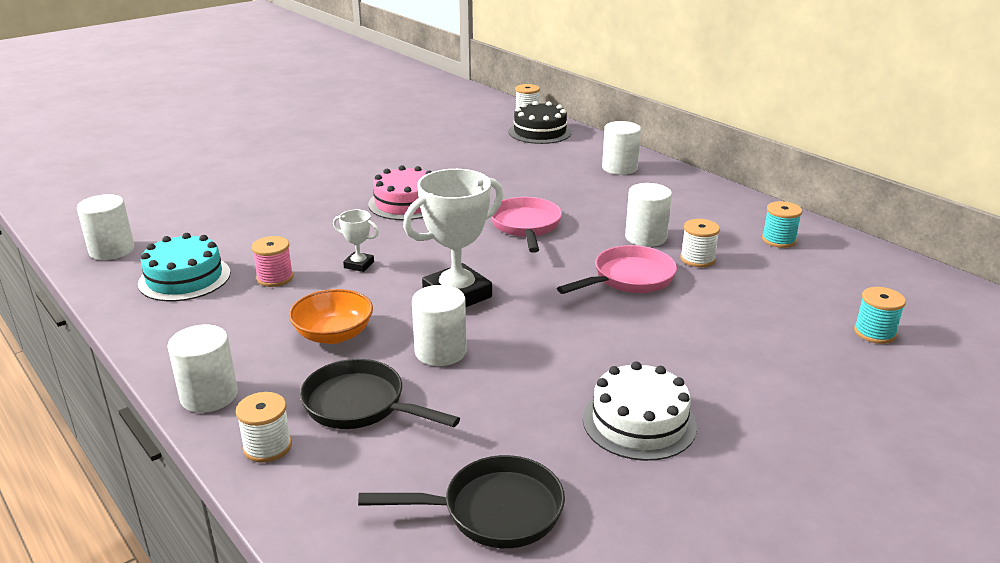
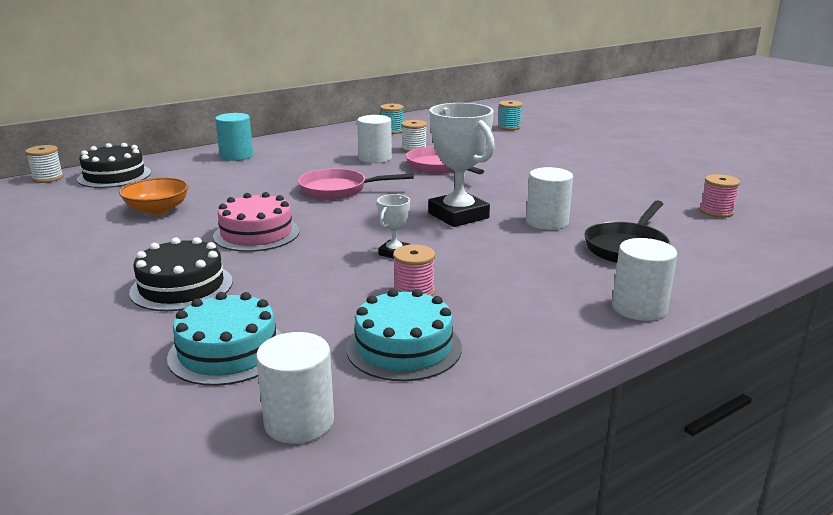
camera: 85 degrees left, 5 degrees down
white spool [236,392,292,463] -> none
orange bowl [289,289,373,344] -> orange bowl moved to [119,177,189,215]
black pan [358,455,565,548] -> pink spool [700,174,740,218]
white cake [583,361,697,461] -> none
white cylinder [602,121,641,175] -> turquoise cylinder [215,113,253,161]
none -> black cake [129,237,233,311]
none -> turquoise cake [167,292,282,386]

